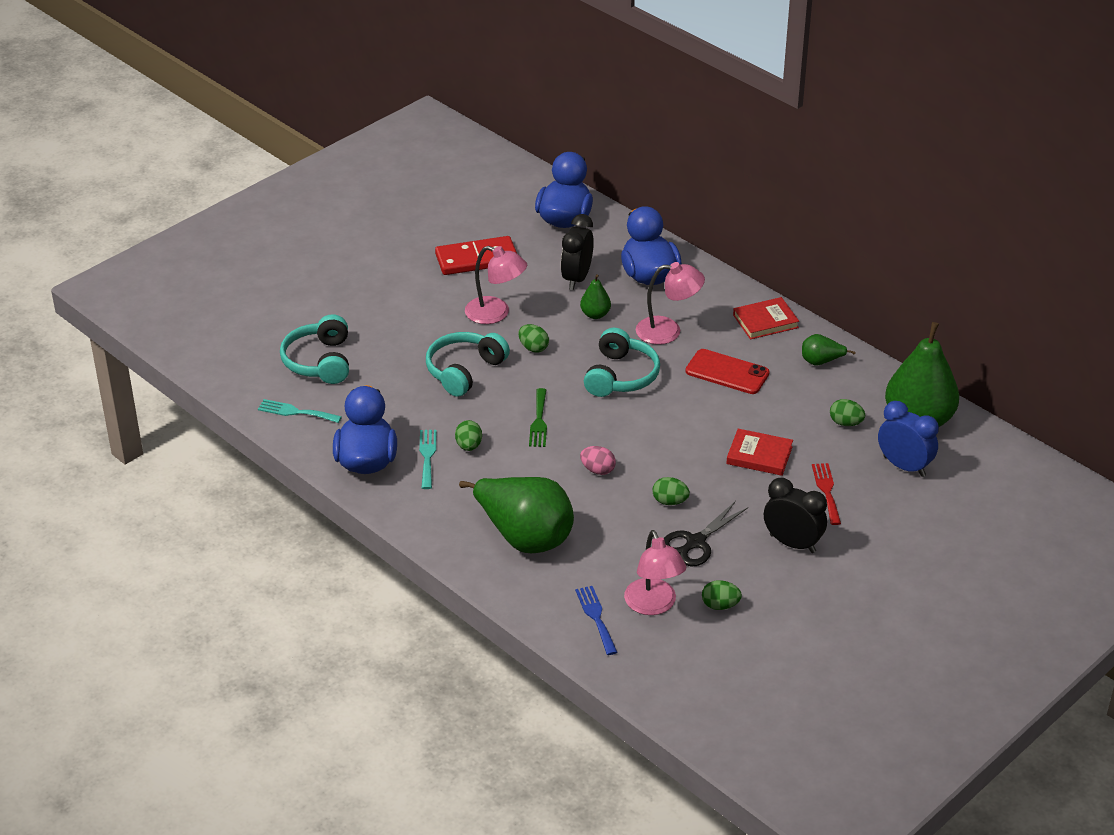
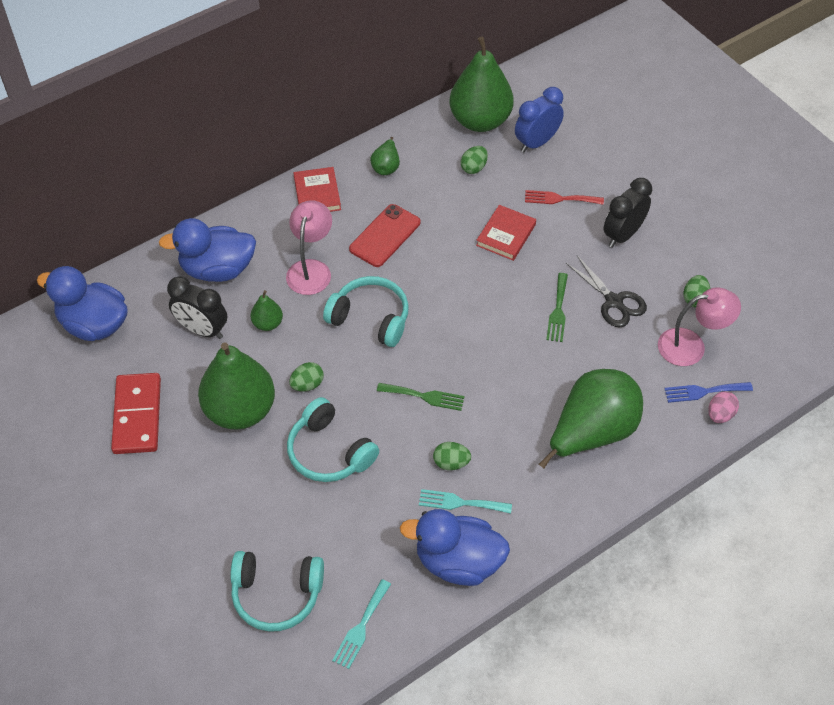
camera: 80 degrees left, 15 degrees up
pink lamp [465,246,527,324] -> green pear [198,342,275,429]
pink egg [580,446,616,475] -> pink egg moved to [708,391,739,423]
green egg [652,477,690,505] -> green fork [546,273,568,342]

